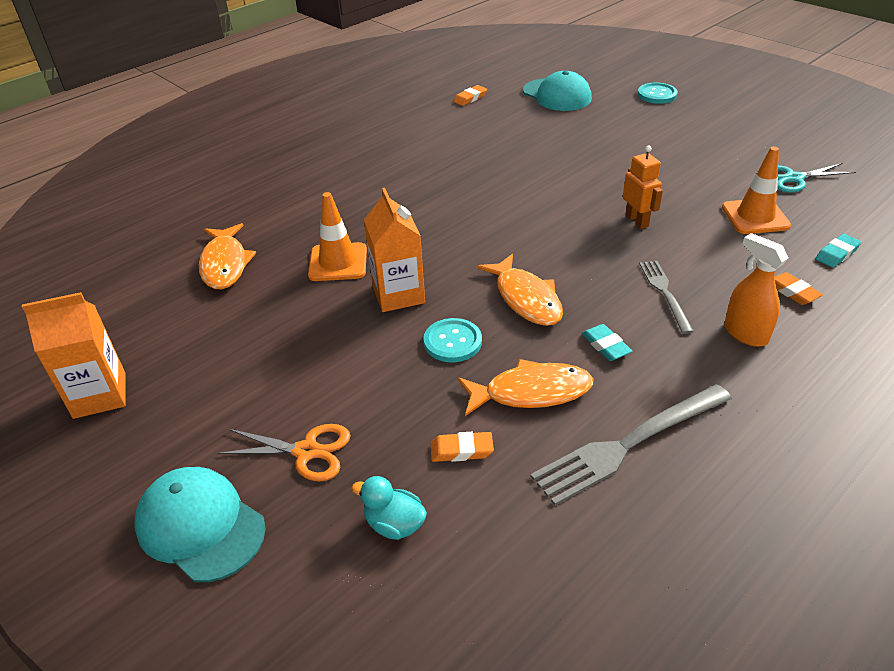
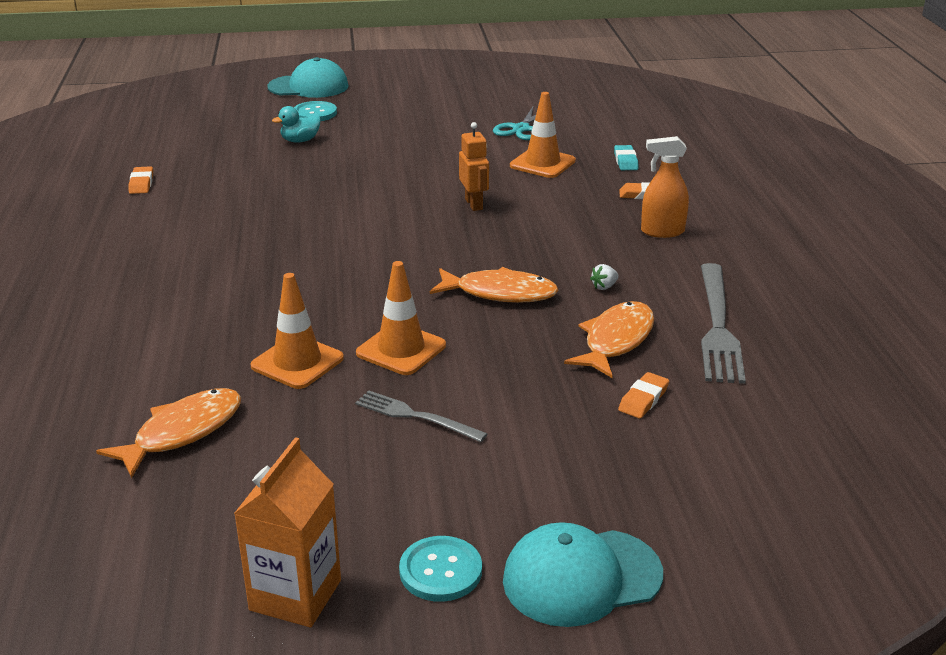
camera: 55 degrees left, 10 degrees down
orange fish [199,223,256,289] -> orange fish turned 75 degrees counterclockwise [96,388,241,478]
orange scissors [217,424,351,481] -> none
turquoise duck [351,476,427,540] -> turquoise duck moved to [272,106,321,143]
orange carton [364,188,425,312] -> orange traffic cone [356,261,446,375]
turquoise button [424,318,482,362] -> turquoise button moved to [399,536,482,602]
turquoise cap [523,71,592,111] -> turquoise cap moved to [267,57,349,98]
turquoise eraser [582,324,632,361] -> white strawberry [590,264,619,290]
orange robot [623,145,663,229] -> orange robot turned 60 degrees clockwise [459,122,489,211]
grey fork [639,261,694,334] -> grey fork moved to [355,390,487,442]

